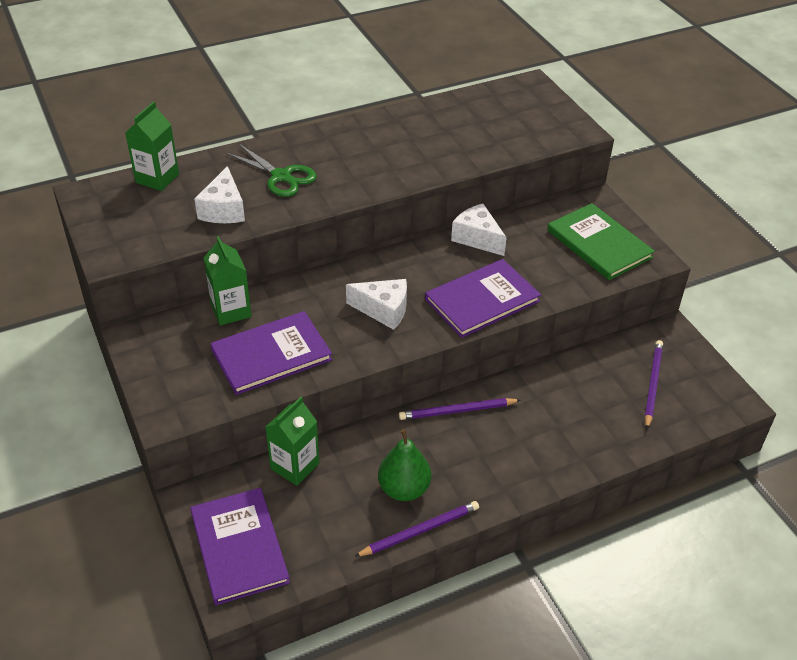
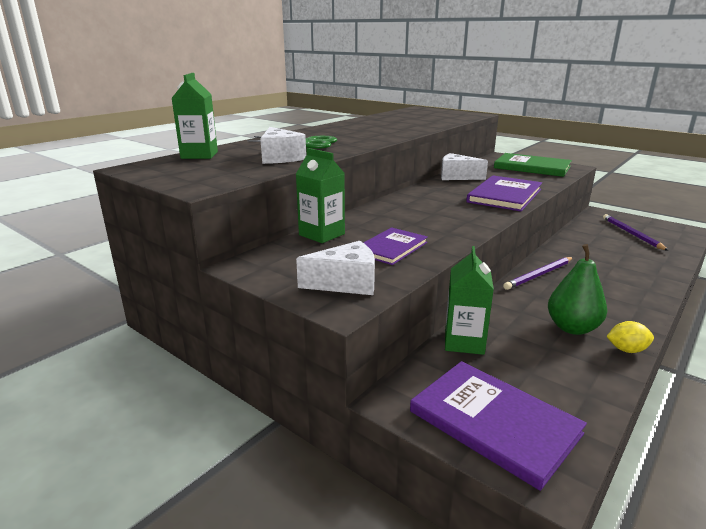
camera: 25 degrees left, 20 degrees down
purple book [210,311,332,395] -> purple book [363,227,428,265], size x0.64
white cheese [346,279,407,330] -> white cheese moved to [296,241,375,295]
purple pencil [354,501,479,557] -> yellow lemon [606,321,654,353]

